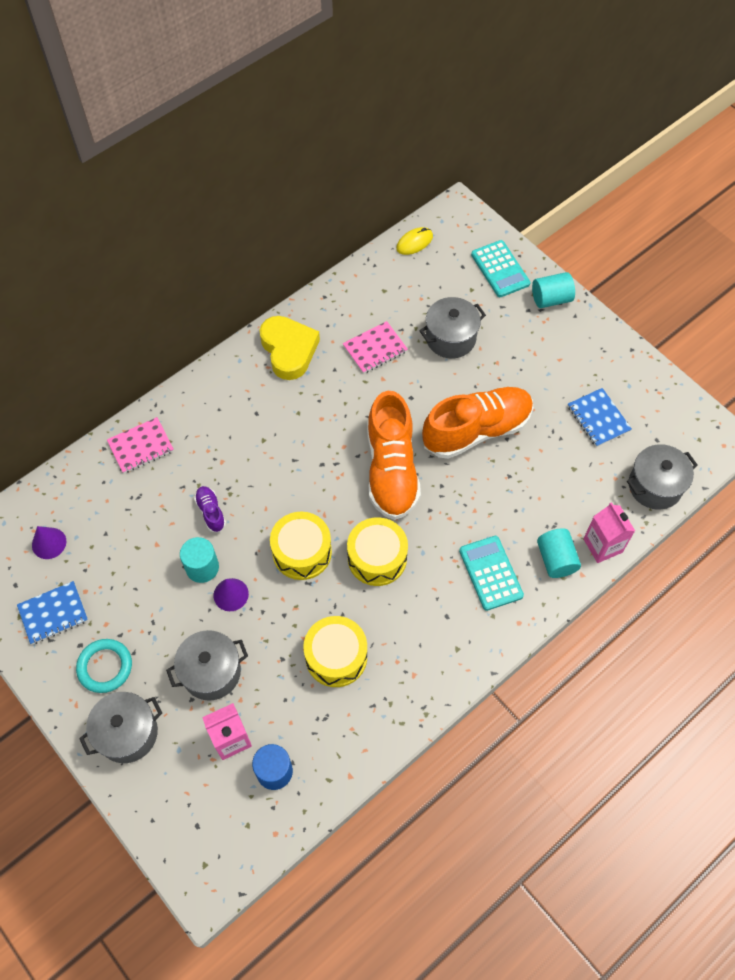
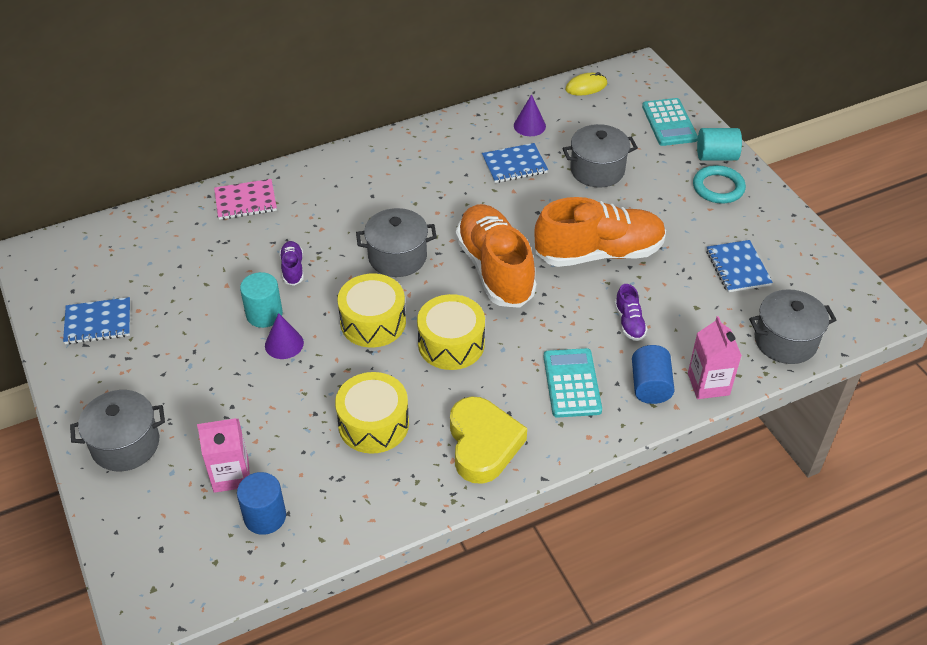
camera: 15 degrees right, 15 degrees down
purple cone [32,526,66,559] -> purple cone moved to [514,94,546,136]
turquoise ring [76,639,132,693] -> turquoise ring moved to [693,165,746,203]
grey pot [166,630,248,701] -> grey pot moved to [356,208,437,277]
yellow heart [260,316,320,380] -> yellow heart moved to [450,396,527,484]
pink notebook [343,321,408,374] -> blue notebook [482,143,548,183]
orange shoe [367,391,421,520] -> orange shoe turned 150 degrees clockwise [456,204,537,308]
turquoise cylinder [537,528,581,578] -> blue cylinder [632,345,675,404]
none -> purple shoe [614,284,647,341]

